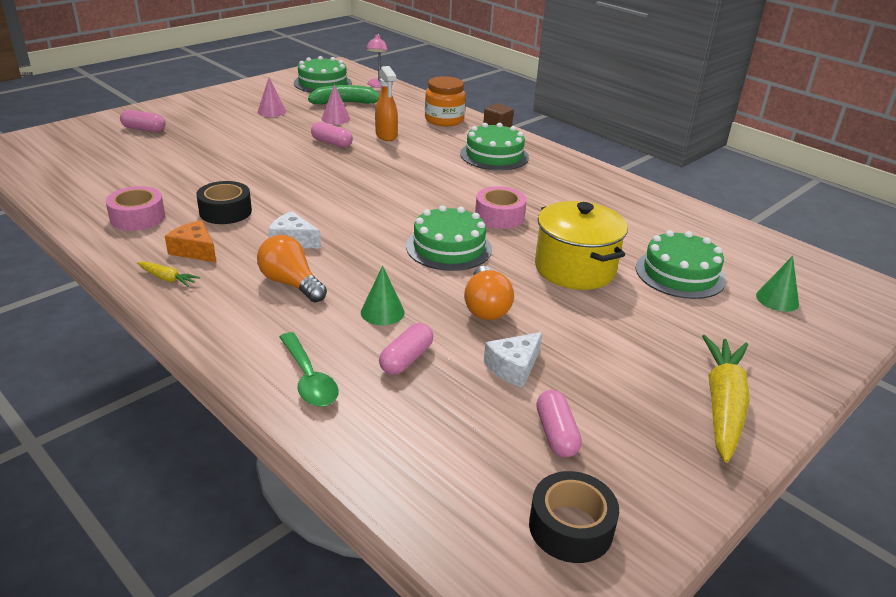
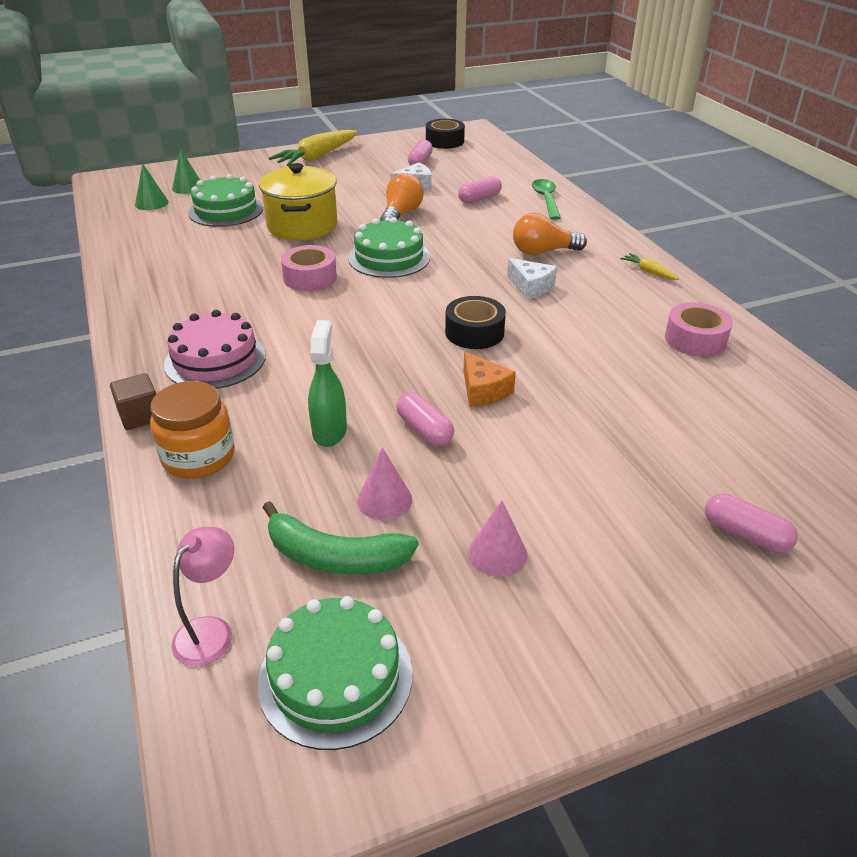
camera: 155 degrees left, 5 degrees up
orange cheese [165,220,216,262] -> orange cheese moved to [464,352,516,407]
black tape [196,181,252,224] -> black tape moved to [445,296,506,349]
orange light bulb [257,235,327,302] -> orange light bulb turned 105 degrees clockwise [513,213,587,255]
green cone [361,266,405,325] -> green cone moved to [135,163,168,210]
orange spray bottle [375,66,398,141] -> green spray bottle [308,320,347,447]
green cake [460,123,529,170] -> pink cake [164,310,266,389]

